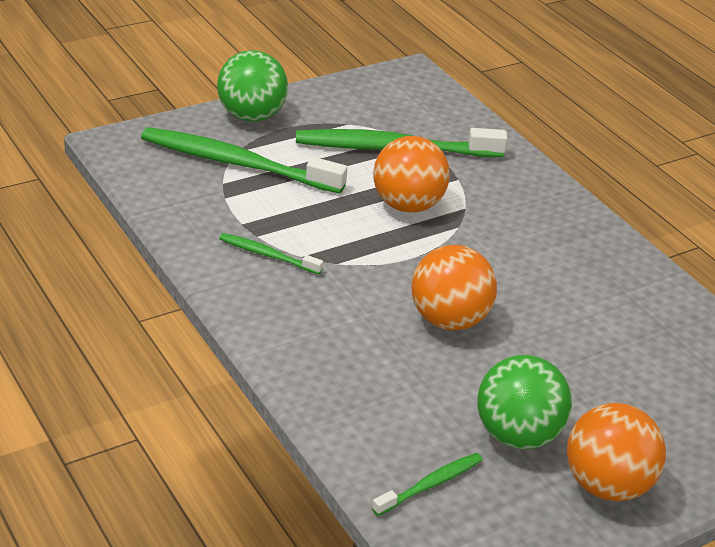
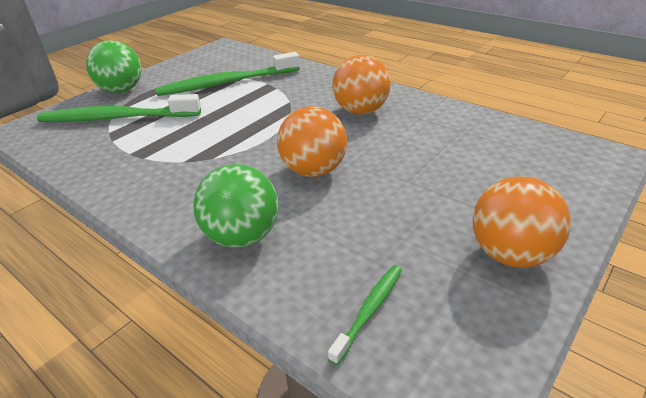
camera: 15 degrees left, 0 degrees up
green toothbrush [219,233,323,275] -> none
orange ball [373,136,450,213] -> orange ball moved to [332,55,391,115]
green ball [477,355,572,449] -> green ball moved to [193,164,279,248]

